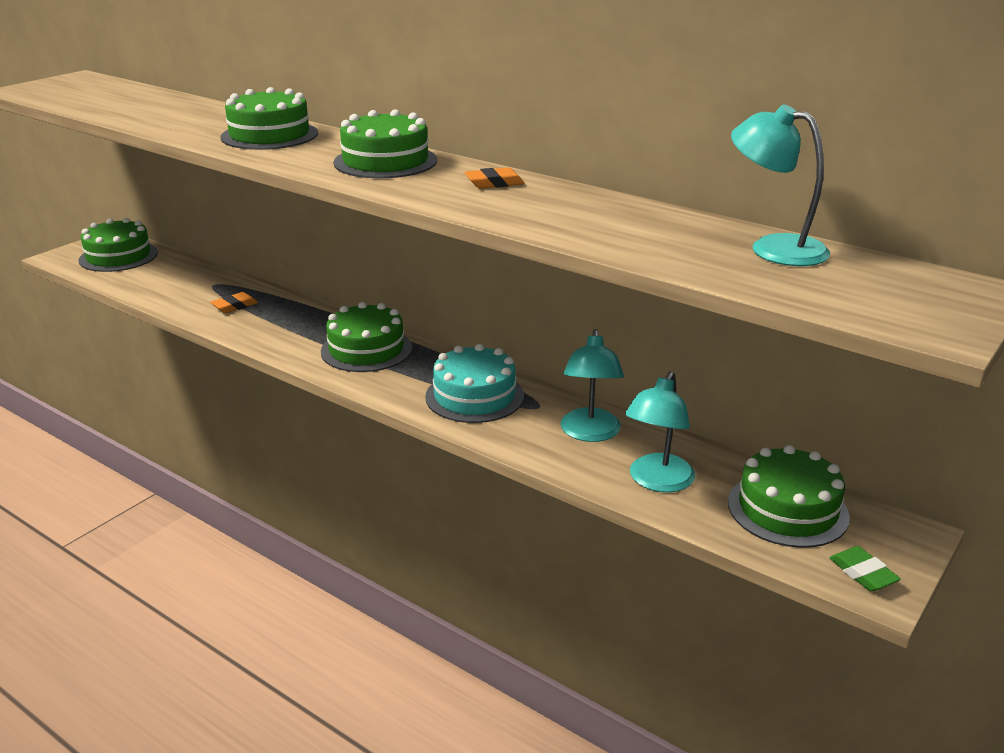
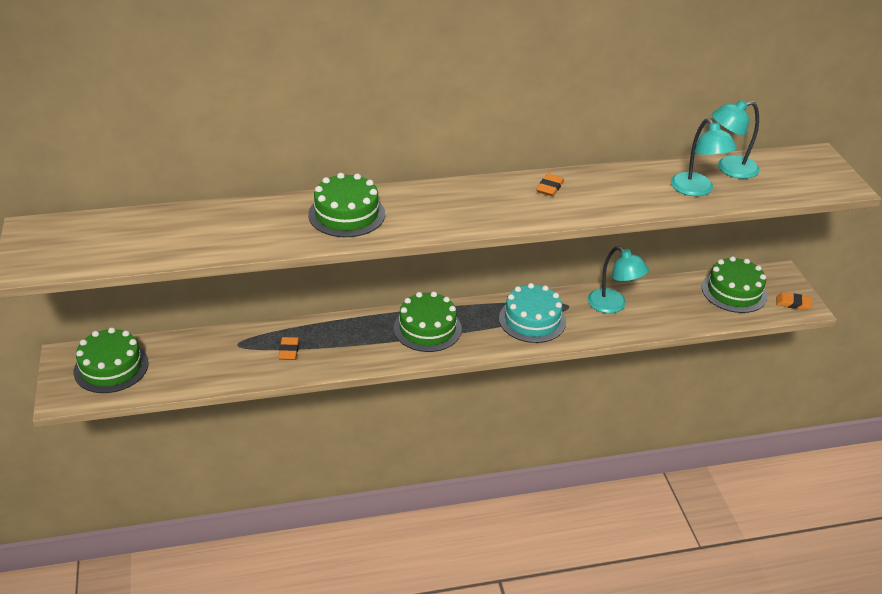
camera: 50 degrees left, 10 degrees up
green cake [333,109,437,178] -> none
turquoise lamp [625,372,695,492] -> turquoise lamp moved to [671,118,737,196]
green eraser [829,546,901,591] -> orange eraser [776,292,812,310]

